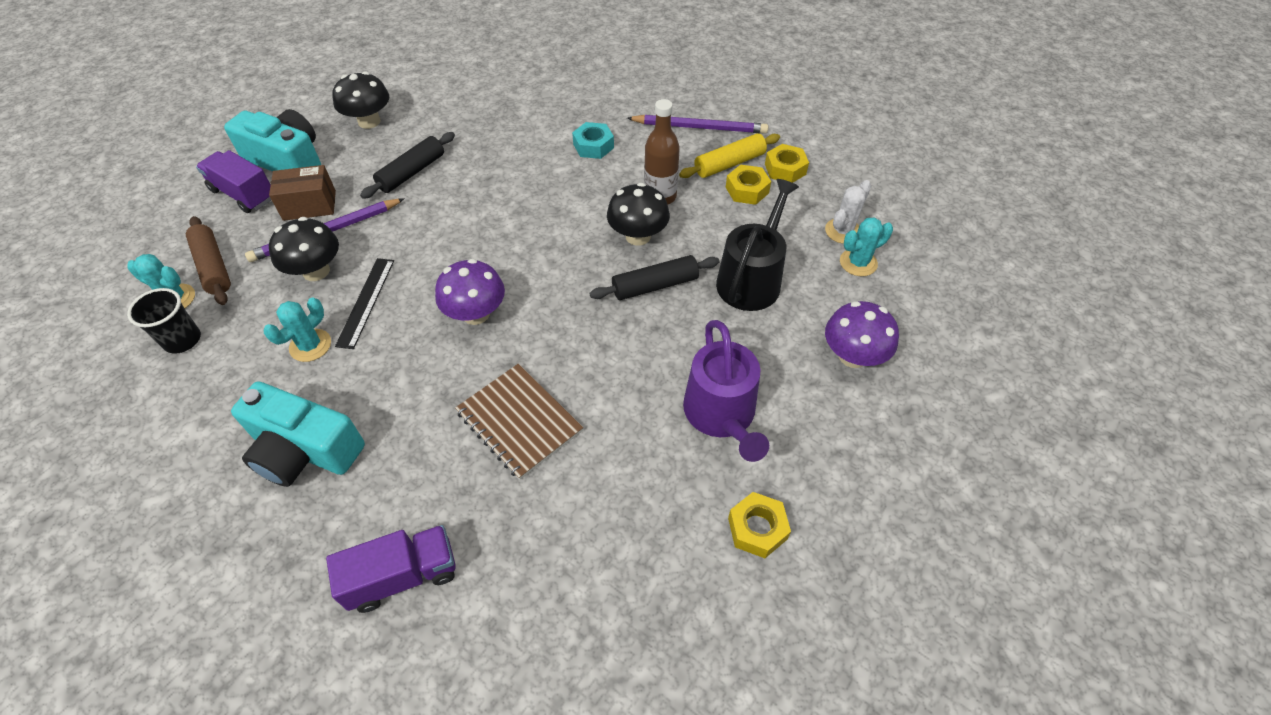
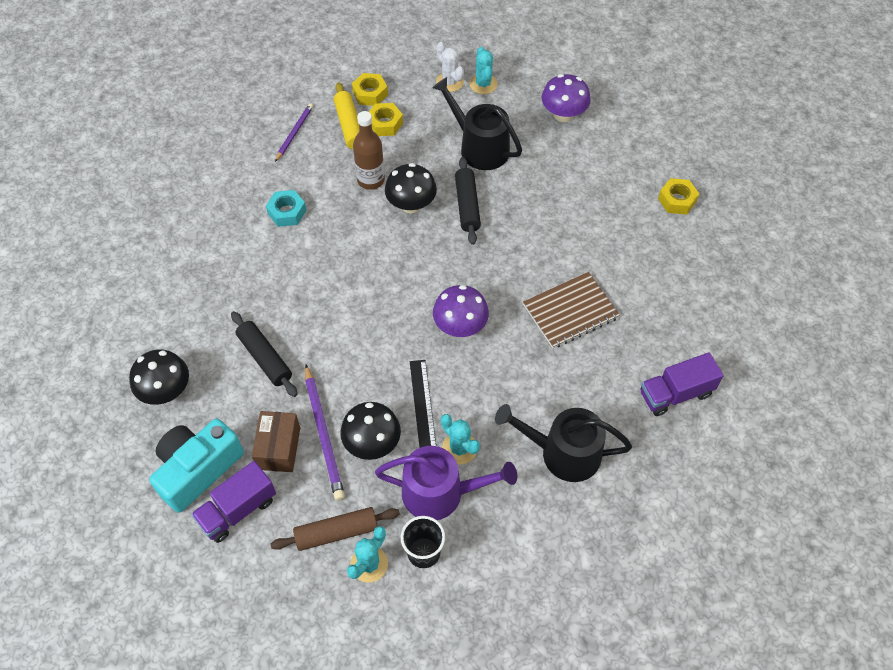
camera: 75 degrees left, 5 degrees up
turquoise camera [231,382,365,487] -> black watering can [495,404,632,482]
purple truck [326,525,456,613] -> purple truck turned 105 degrees counterclockwise [641,352,724,416]
black ruler [335,258,394,349] -> black ruler turned 60 degrees clockwise [410,360,436,448]
purple pencil [627,115,768,134] -> purple pencil [275,103,313,162], size x0.63
purple watering can [683,320,769,462] -> purple watering can moved to [375,446,517,520]

